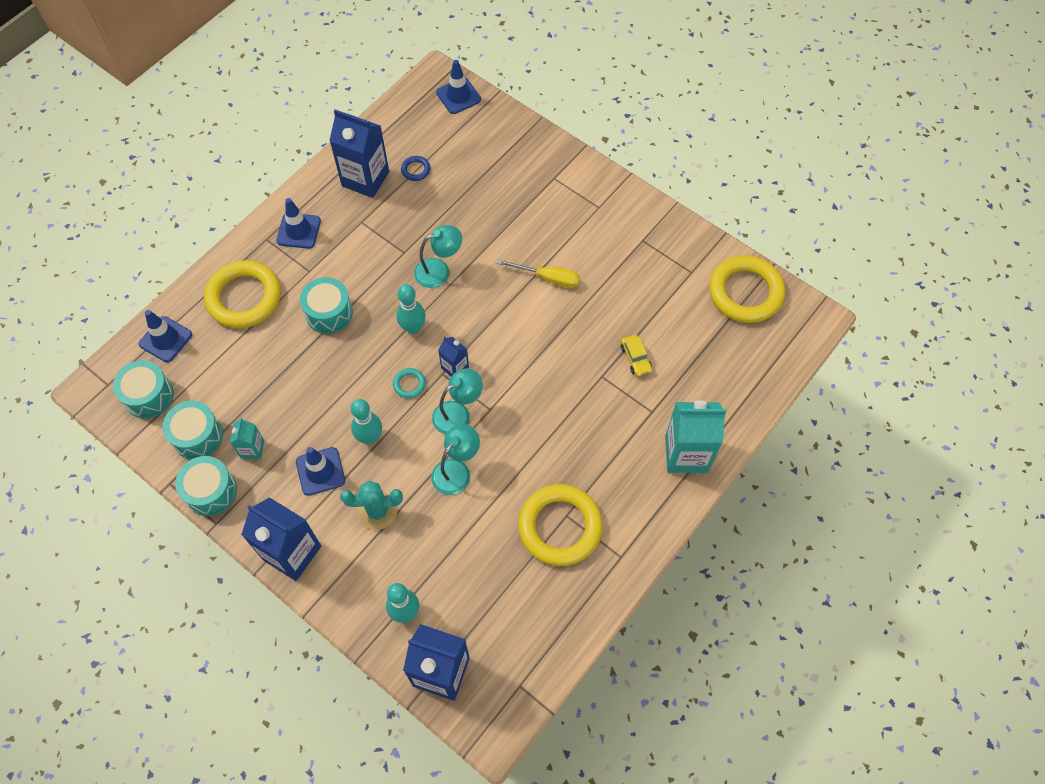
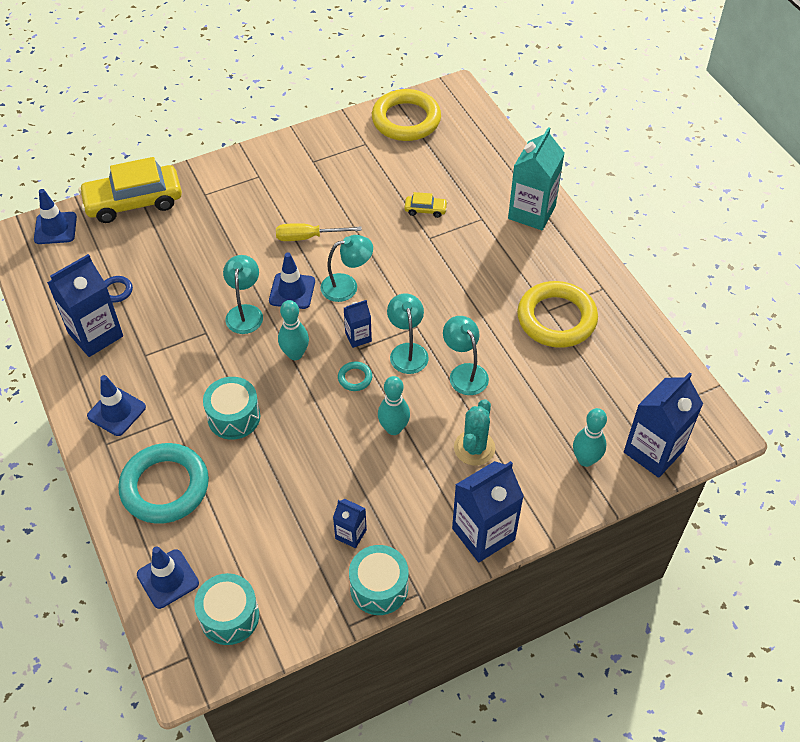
camera: 65 degrees left, 10 degrees down
turquoise drum [162,401,223,459] -> none
yellow ring [204,260,281,328] -> turquoise ring [118,443,209,524]
turquoise carton [230,418,264,459] -> blue carton [333,499,367,548]
blue traffic cone [296,447,345,496] -> blue traffic cone moved to [269,252,315,309]
yellow screwdriver [497,259,580,288] -> yellow screwdriver turned 135 degrees counterclockwise [276,223,362,241]
none -> yellow car [79,157,182,223]
none -> turquoise lamp [320,235,373,302]

